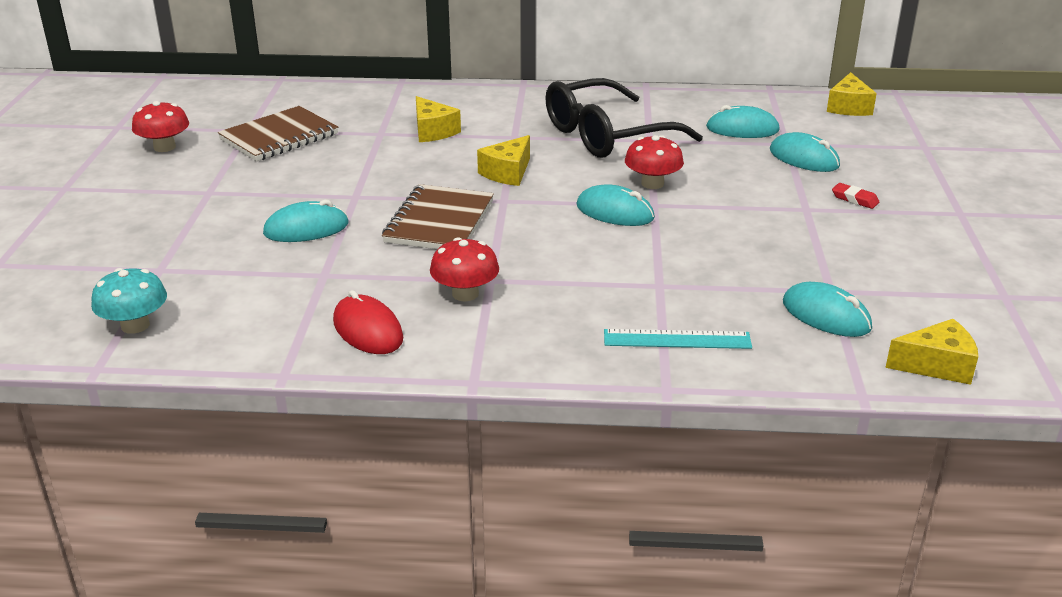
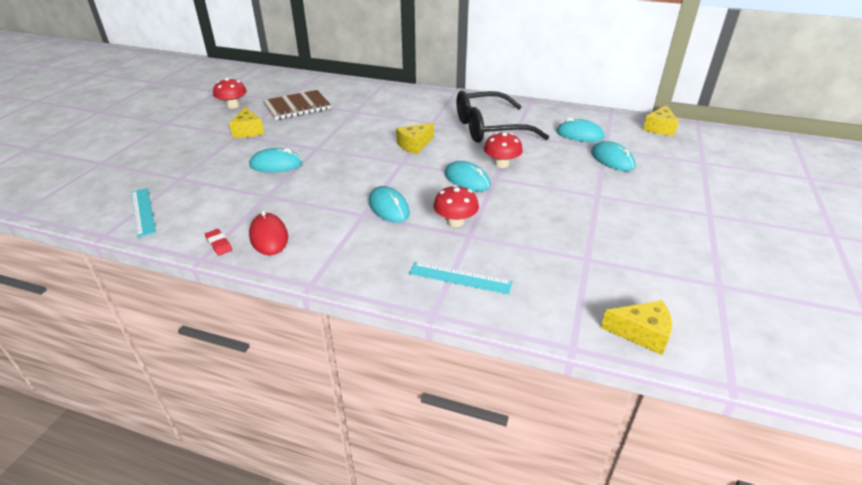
camera: 15 degrees right, 5 degrees up
turquoise mushroom [91,268,167,334] -> turquoise ruler [131,188,156,237]
brown notebook [382,184,494,249] -> none
yellow cheese [416,96,461,142] -> yellow cheese moved to [229,107,264,138]
red mushroom [430,237,499,301] -> red mushroom moved to [433,185,479,227]
turquoise mouse [783,282,872,337] -> turquoise mouse moved to [369,186,410,223]
red eraser [832,183,879,209] -> red eraser moved to [205,229,232,256]

